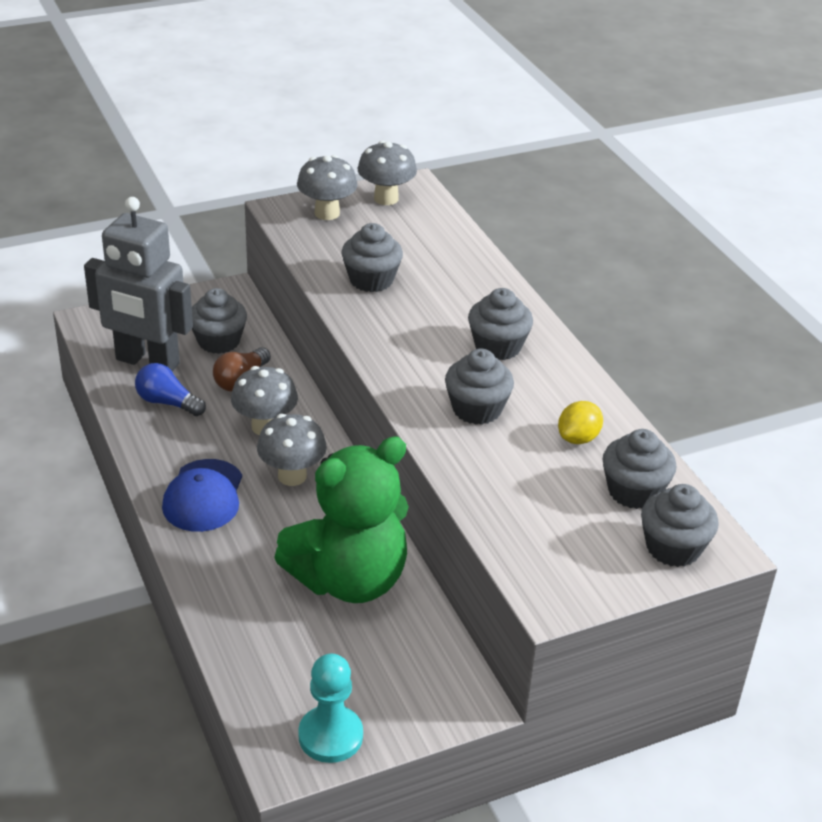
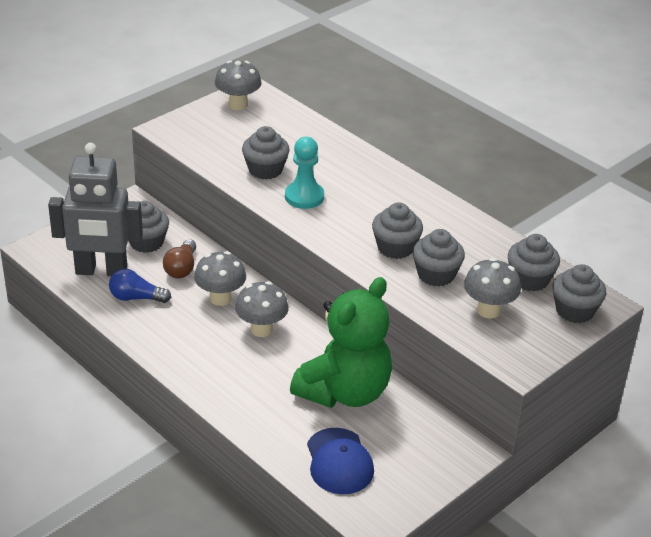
camera: 20 degrees left, 0 degrees up
blue cap [162,459,242,532] -> blue cap moved to [307,428,374,494]
grey mushroom [297,155,358,220] -> grey mushroom moved to [464,258,521,319]
turquoise pawn [298,654,363,763] -> turquoise pawn moved to [285,137,324,209]
grey cupcake [468,288,533,360] -> grey cupcake moved to [413,229,465,287]
yellow lemon [558,401,603,444] -> none

